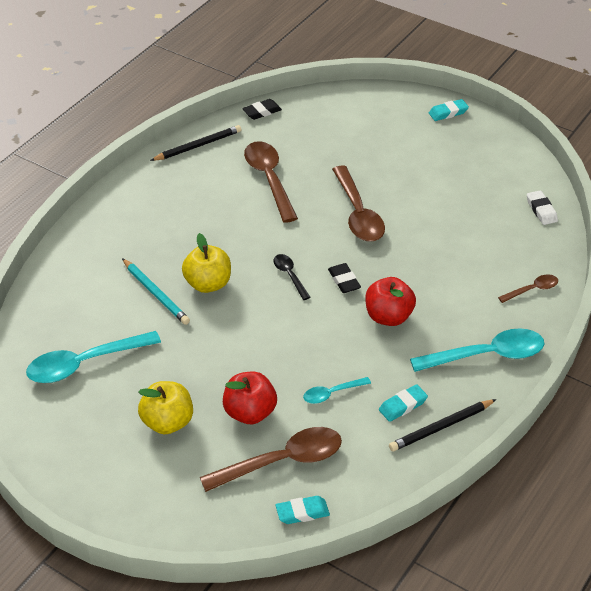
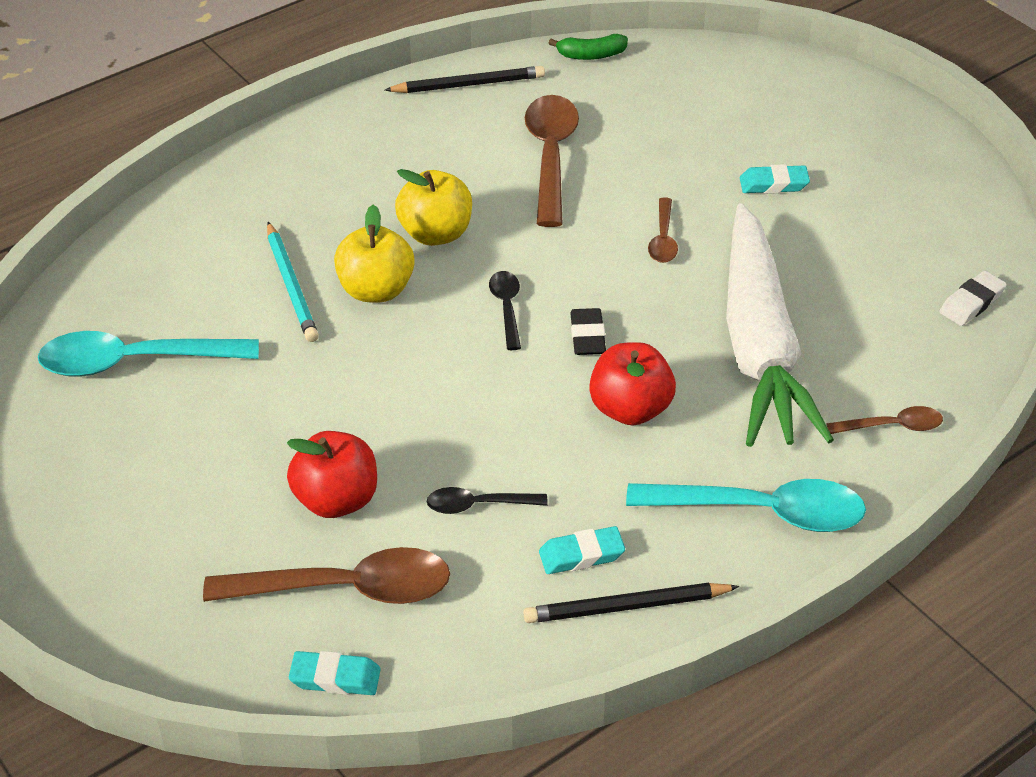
camera: 20 degrees right, 0 degrees up
yellow apple [138,381,193,434] -> yellow apple moved to [395,169,472,246]
black eraser [242,99,282,120] -> green banana [549,34,628,60]
turquoise spoon [303,377,371,404] -> black spoon [427,487,548,514]
brown spoon [332,165,385,242] -> brown spoon [648,197,678,263], size x0.51
turquoise eraser [429,99,469,121] -> turquoise eraser moved to [740,164,810,194]
white eraser [527,191,558,225] -> white eraser turned 45 degrees clockwise [940,271,1007,326]
none -> white carrot [726,203,834,447]

